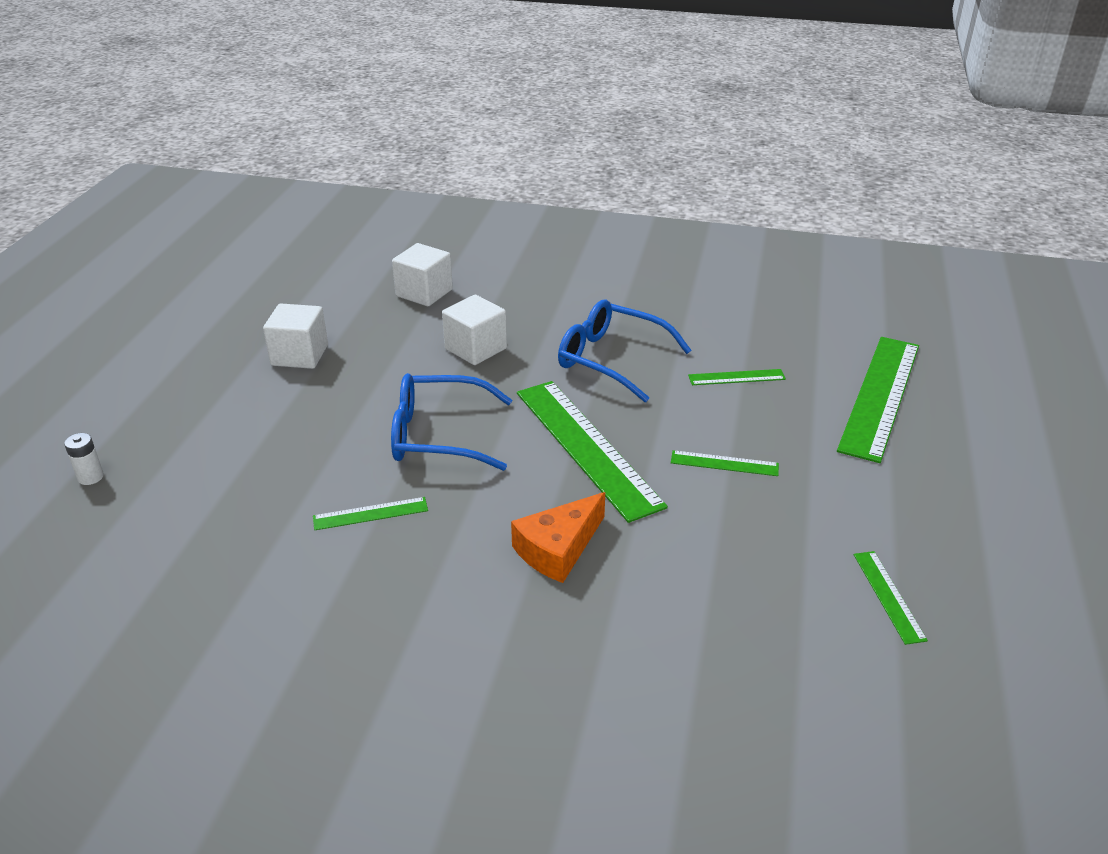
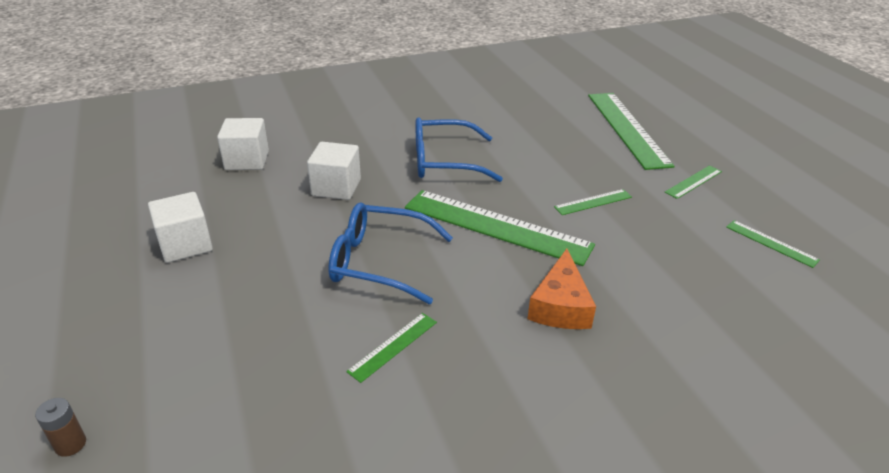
camera: 35 degrees left, 0 degrees up
white battery [64,433,104,485] -> brown battery [35,398,86,457]
blue glasses [391,373,512,471] -> blue glasses turned 45 degrees clockwise [328,202,453,304]
green ruler [688,369,786,385] -> green ruler moved to [665,165,722,199]

